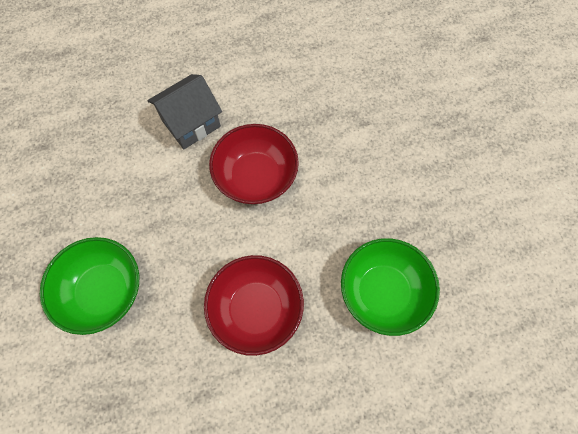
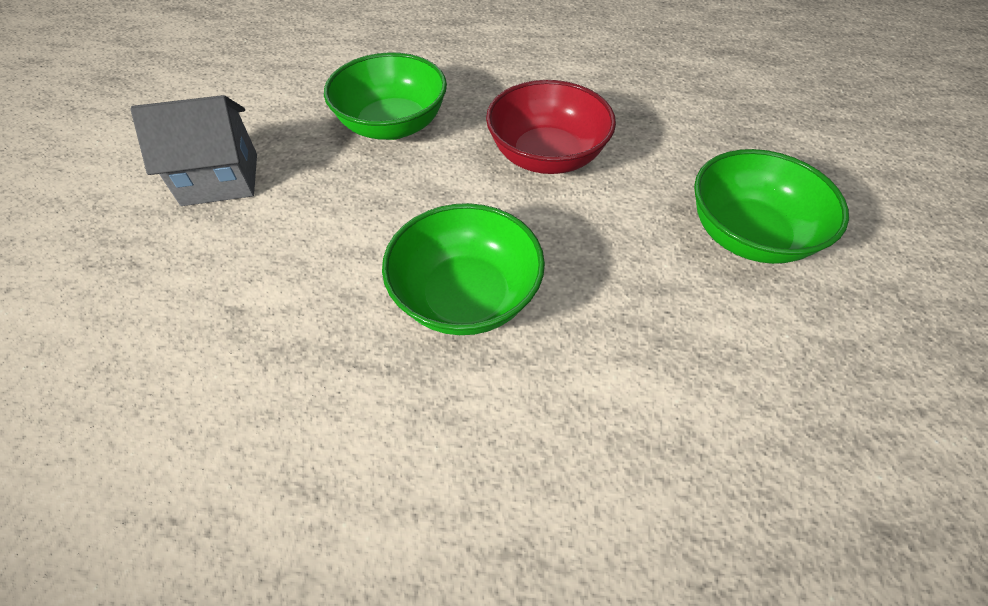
camera: 155 degrees left, 15 degrees down
grey house [148,74,222,149] -> grey house moved to [130,95,257,206]
red bowl [209,124,299,204] -> green bowl [382,203,545,335]

